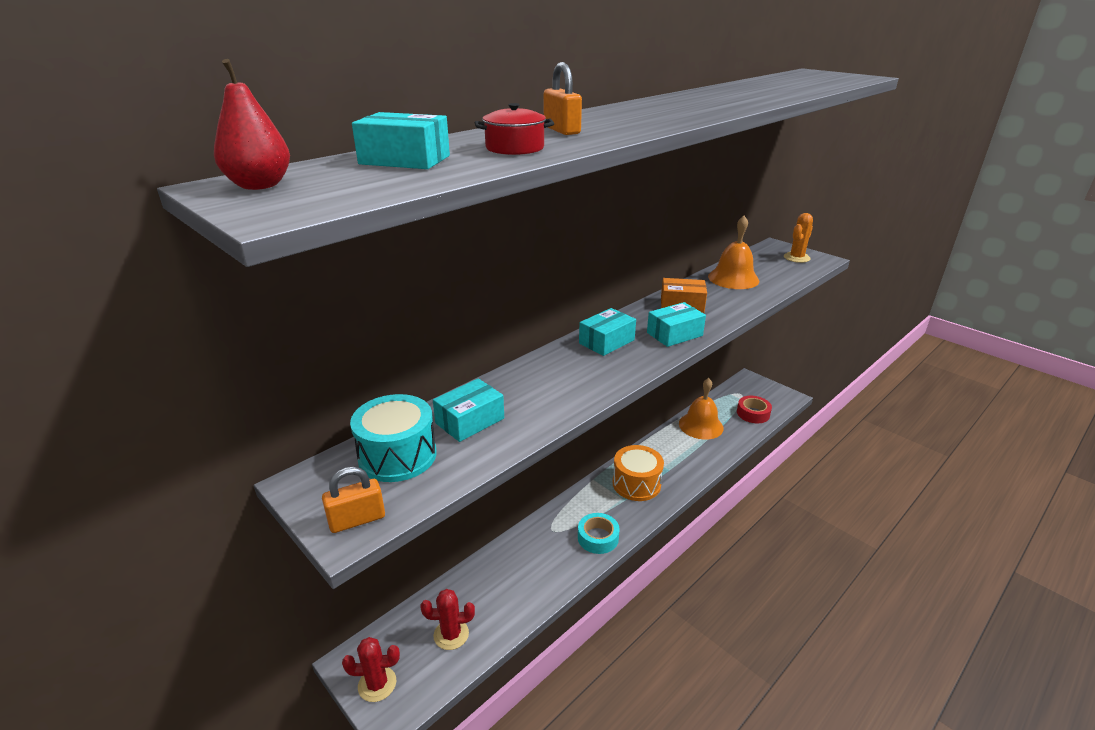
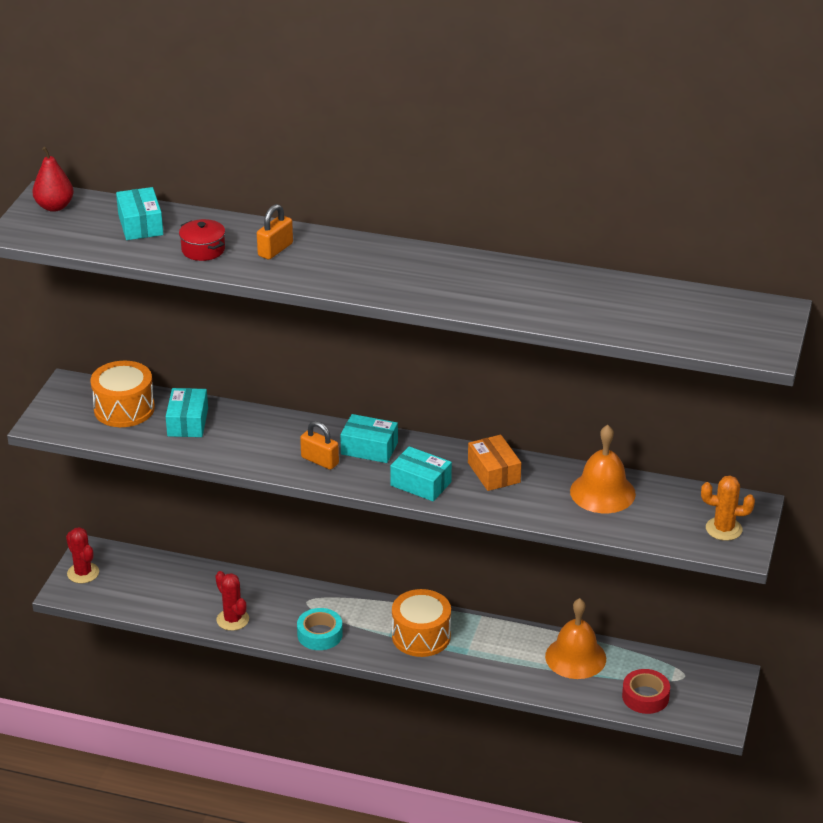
camera: 60 degrees right, 5 degrees up
orange padlock [322,467,385,533] -> orange padlock moved to [300,421,339,470]
turquoise drum [350,394,436,482] -> orange drum [90,361,155,427]
red cactus [420,589,475,650] -> red cactus moved to [215,571,249,631]
turquoise box [433,379,504,442] -> turquoise box turned 75 degrees clockwise [166,388,208,437]

